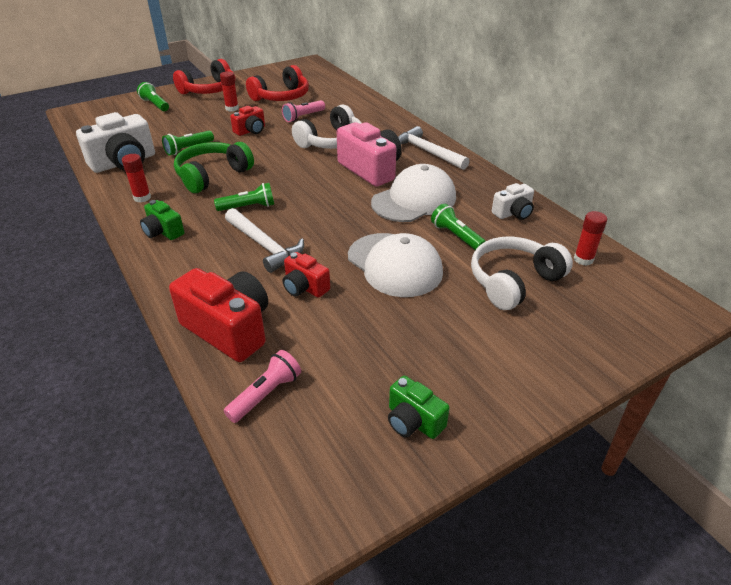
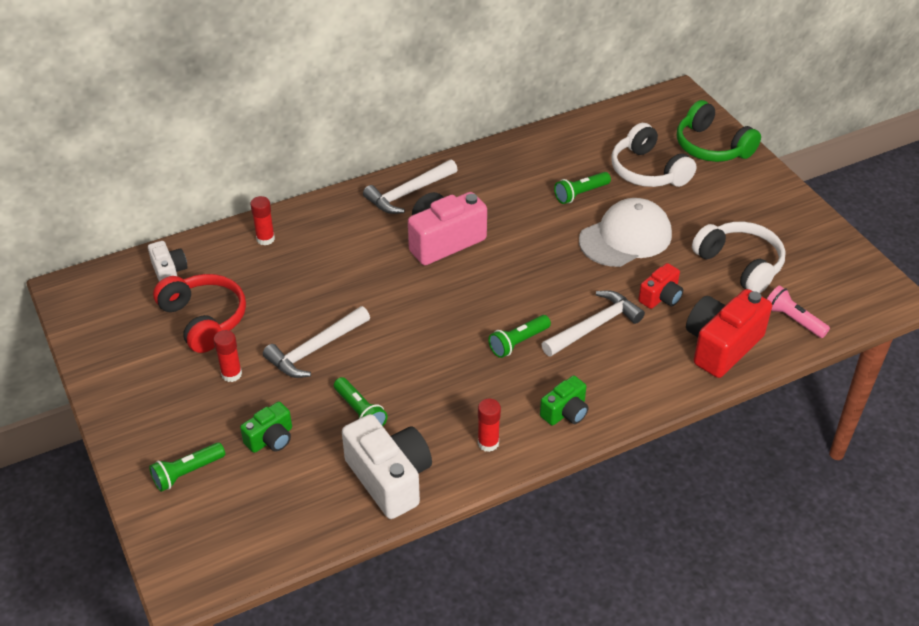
camera: 85 degrees left, 5 degrees up
red headphones [173,59,235,94] -> none
green headphones [174,142,254,193] -> green headphones moved to [677,100,761,162]
green flashlight [214,183,274,211] -> green flashlight turned 120 degrees counterclockwise [488,315,551,358]
red camera [230,106,265,136] -> white hammer [263,306,370,378]
pink flashlight [282,100,325,122] -> none
white headphones [292,104,361,149] -> white headphones moved to [692,222,786,293]
white cap [371,164,456,222] -> none
green camera [388,376,450,439] -> green camera moved to [240,402,292,453]
white camera [492,183,534,220] -> white camera moved to [148,241,188,282]
red glue stick [574,211,607,266] -> red glue stick moved to [250,196,275,245]

